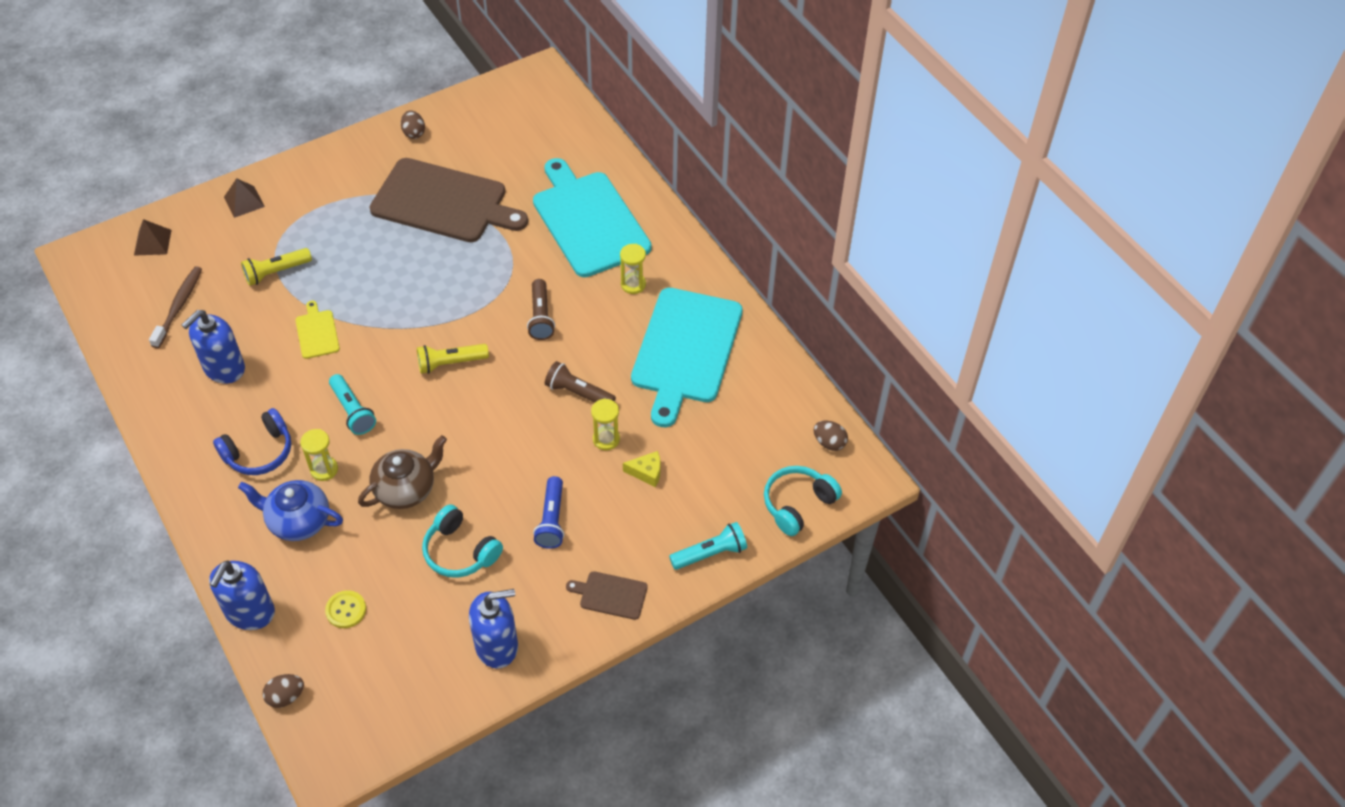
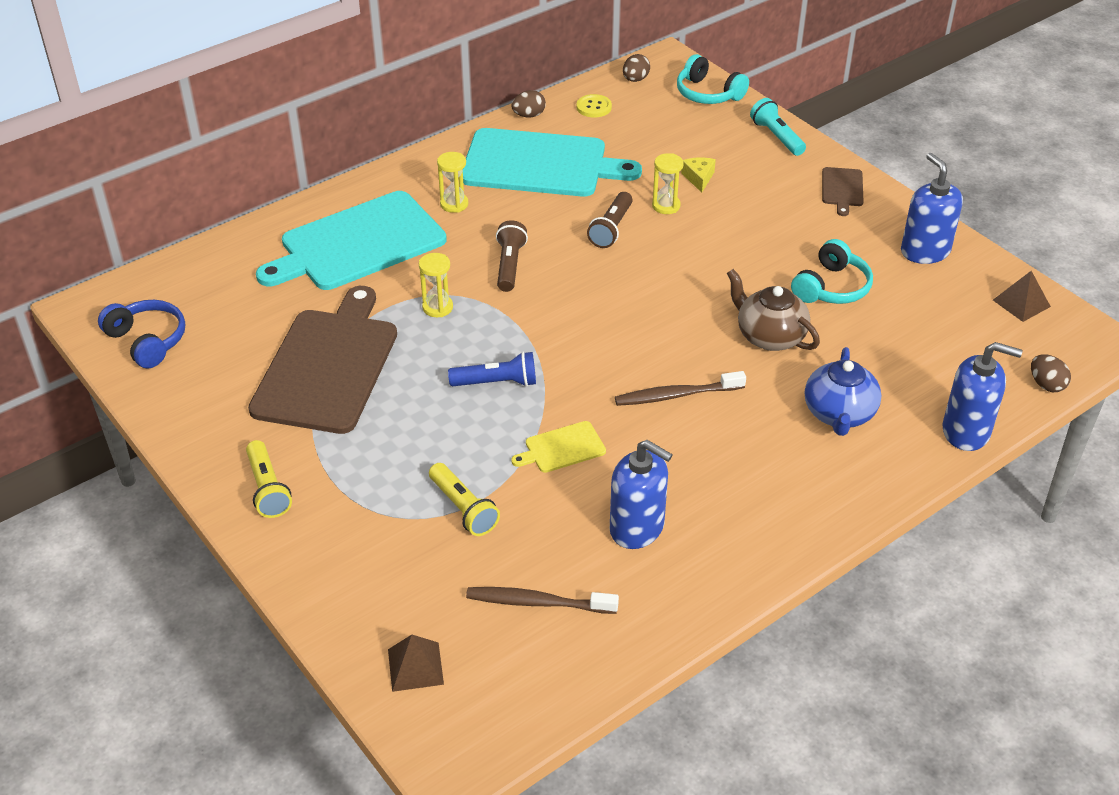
camera: 95 degrees left, 10 degrees down
blue headphones [213,408,291,475] -> blue headphones moved to [98,300,185,369]
brown pyramid [224,178,265,218] -> brown pyramid moved to [993,271,1051,322]
yellow hourglass [300,429,338,481] -> yellow hourglass moved to [419,253,453,317]
yellow button [325,590,366,628] -> yellow button moved to [576,94,612,118]
turquoise flashlight [329,374,376,435] -> brown toothbrush [615,371,746,406]
brown egg [401,110,425,139] -> brown egg moved to [511,90,546,118]
yellow flashlight [417,344,489,374] -> yellow flashlight moved to [246,440,292,518]
brown flashlight [527,279,555,340] -> brown flashlight turned 75 degrees counterclockwise [496,220,528,292]
blue flashlight [533,476,564,549] -> blue flashlight moved to [448,352,536,387]

